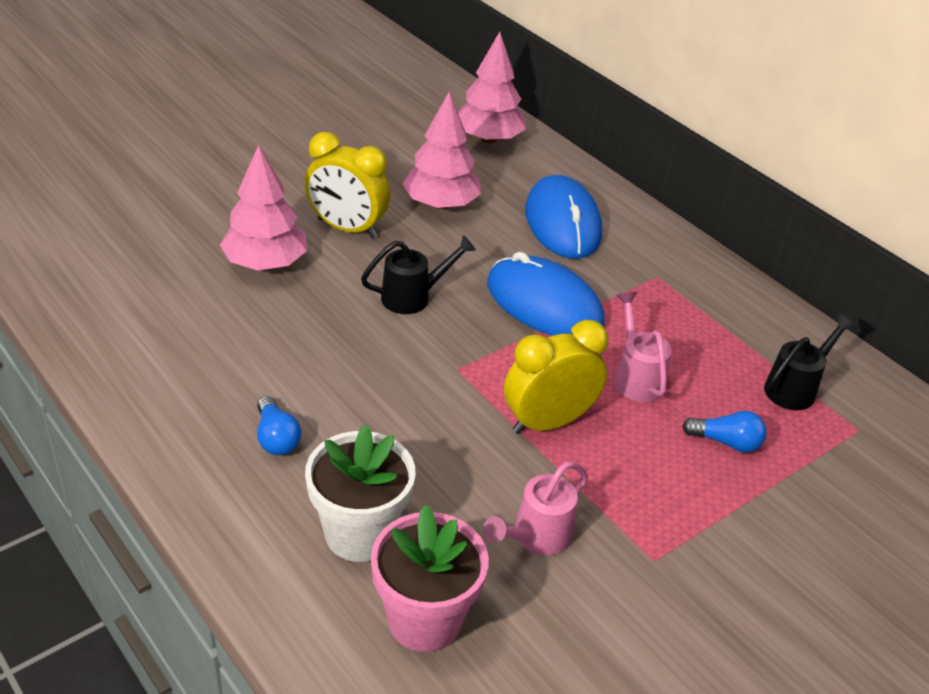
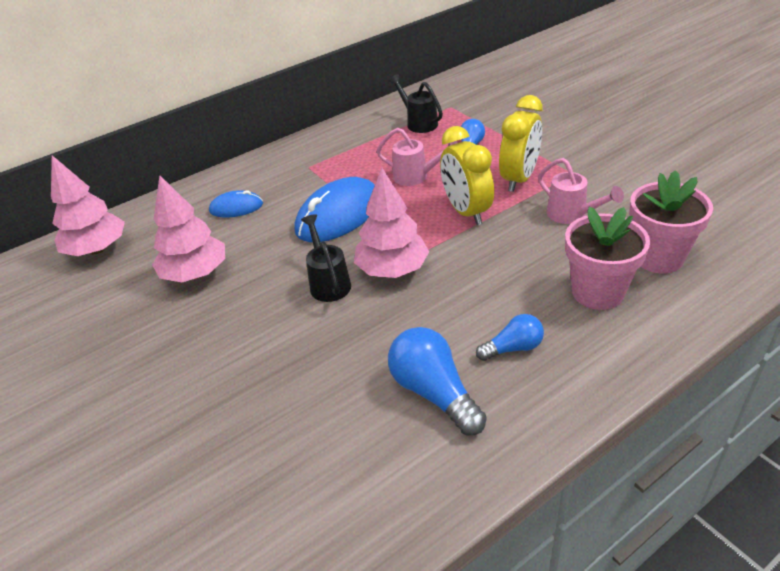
camera: 80 degrees left, 0 degrees up
pink tree [220,145,307,270] -> pink tree moved to [354,168,429,278]
yellow clock [305,132,390,238] -> yellow clock moved to [499,95,543,192]
white flower pot [305,425,416,562] -> pink flower pot [565,207,650,310]
blue mouse [525,175,602,259] -> blue mouse [209,190,263,217], size x0.54
pink watering can [614,292,672,402] -> pink watering can turned 150 degrees counterclockwise [377,128,458,186]
none -> blue light bulb [388,327,487,435]

